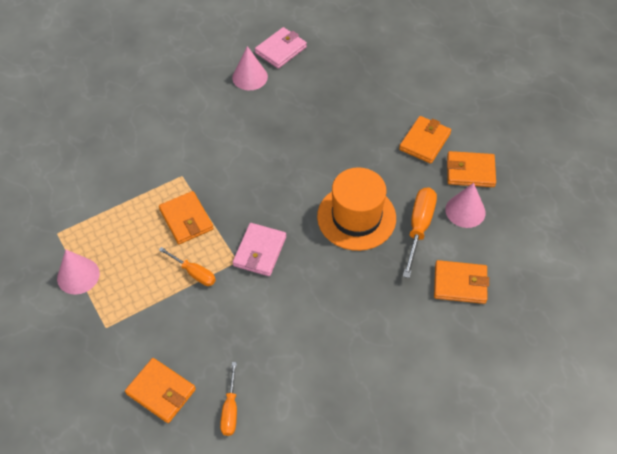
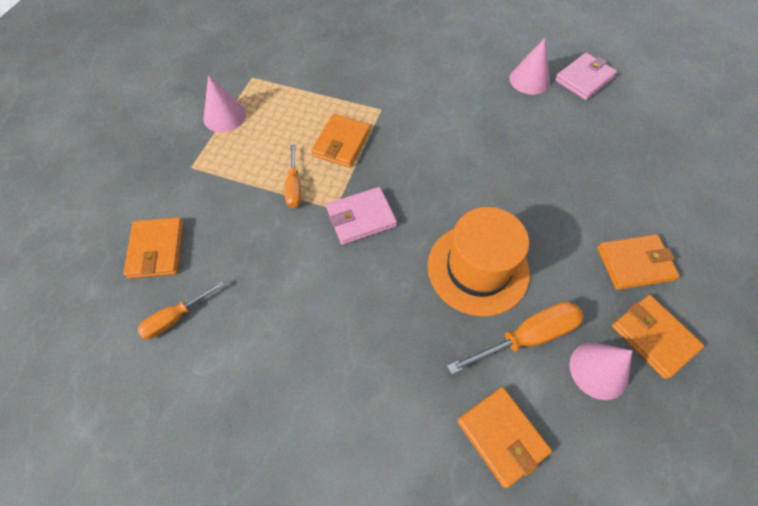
camera: 50 degrees right, 5 degrees up
pink wallet [255,27,307,69] -> pink wallet turned 45 degrees counterclockwise [555,53,617,100]

